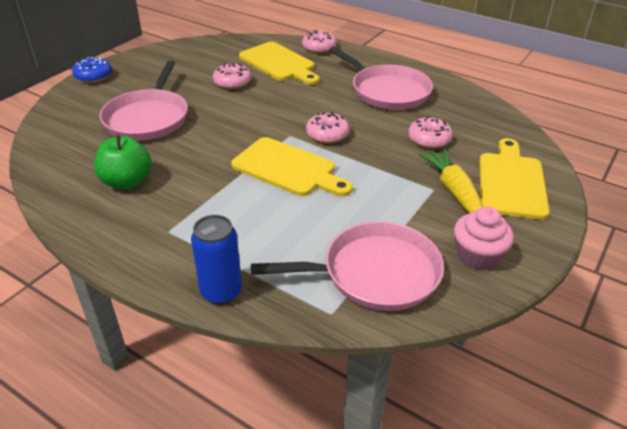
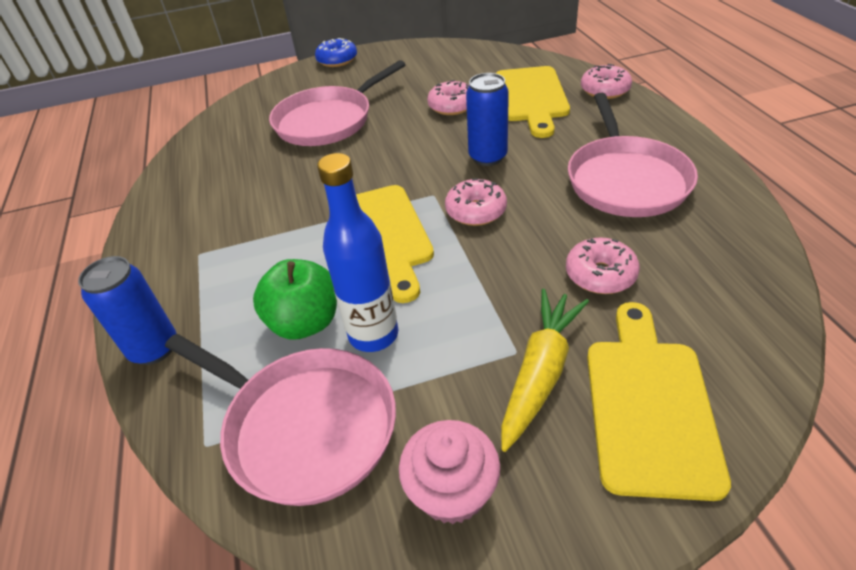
camera: 45 degrees right, 5 degrees up
green apple [94,135,152,189] -> green apple moved to [253,259,337,340]
yellow cutting board [479,138,550,220] -> yellow cutting board turned 45 degrees counterclockwise [587,302,731,501]
none -> blue bottle [317,153,398,352]
none -> blue can [466,73,509,166]

